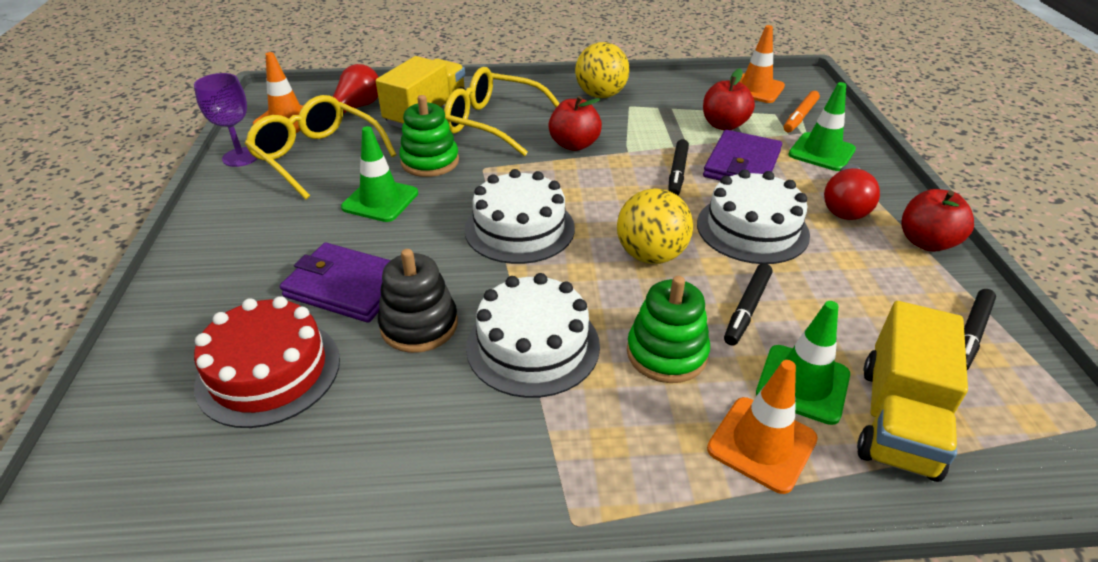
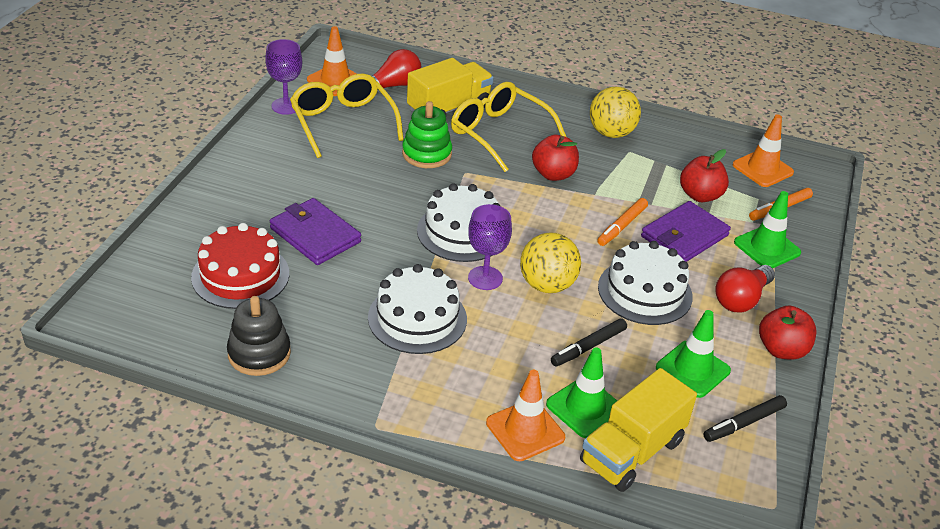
camera: 20 degrees right, 0 degrees up
green traffic cone [341,126,418,222] -> green traffic cone moved to [656,310,731,398]
black stacking toy [378,249,458,353] -> black stacking toy moved to [227,296,291,376]
green stacking toy [627,276,710,383] -> none
black marker [668,139,689,195] -> orange marker [597,198,648,246]
none -> purple goblet [468,204,512,290]

